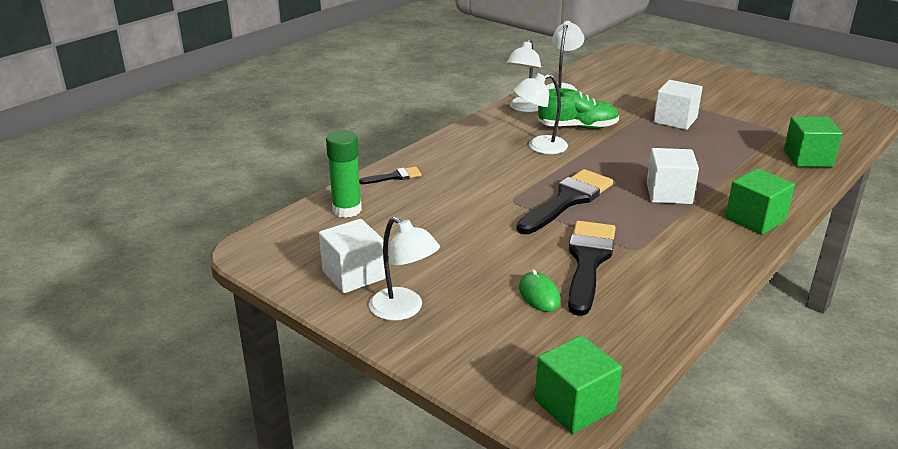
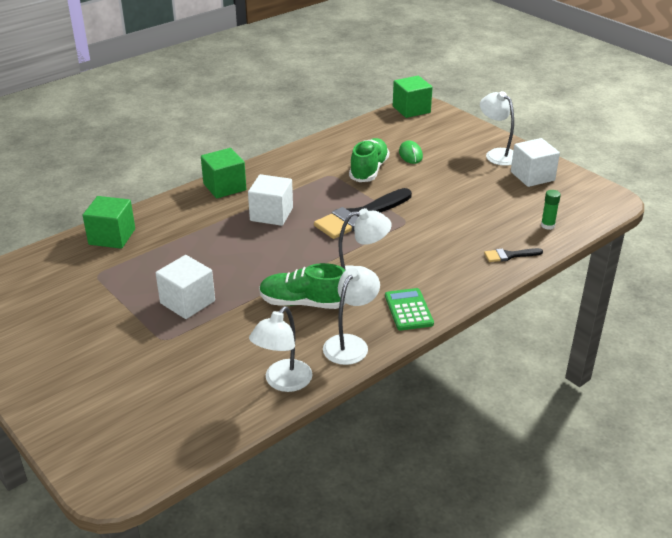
camera: 170 degrees left, 5 degrees up
green glue stick [326,130,362,218] -> green glue stick [541,190,561,230], size x0.56
black brush [568,221,616,316] -> green shoe [349,138,389,182]
none -> green calculator [385,288,434,330]

